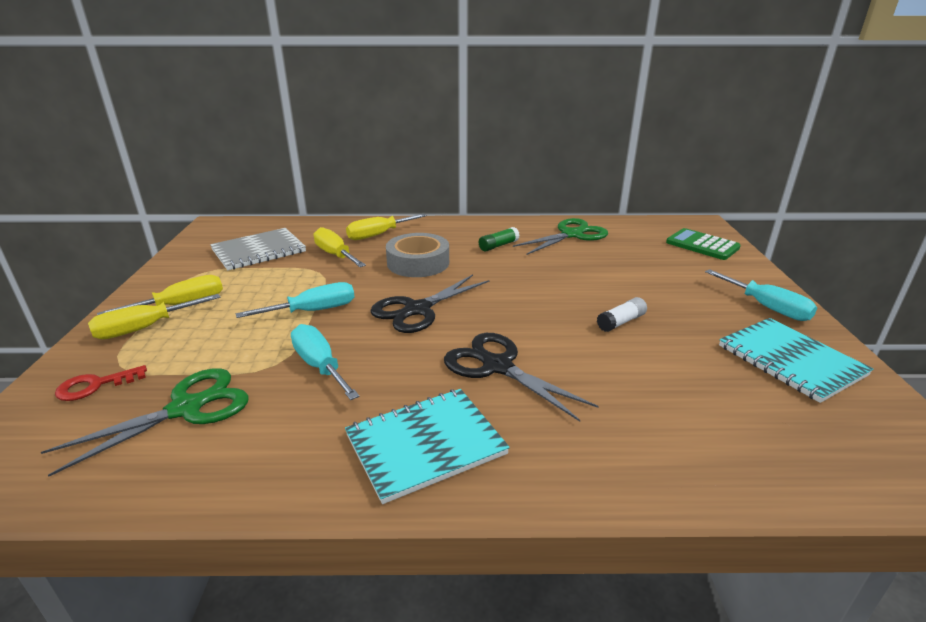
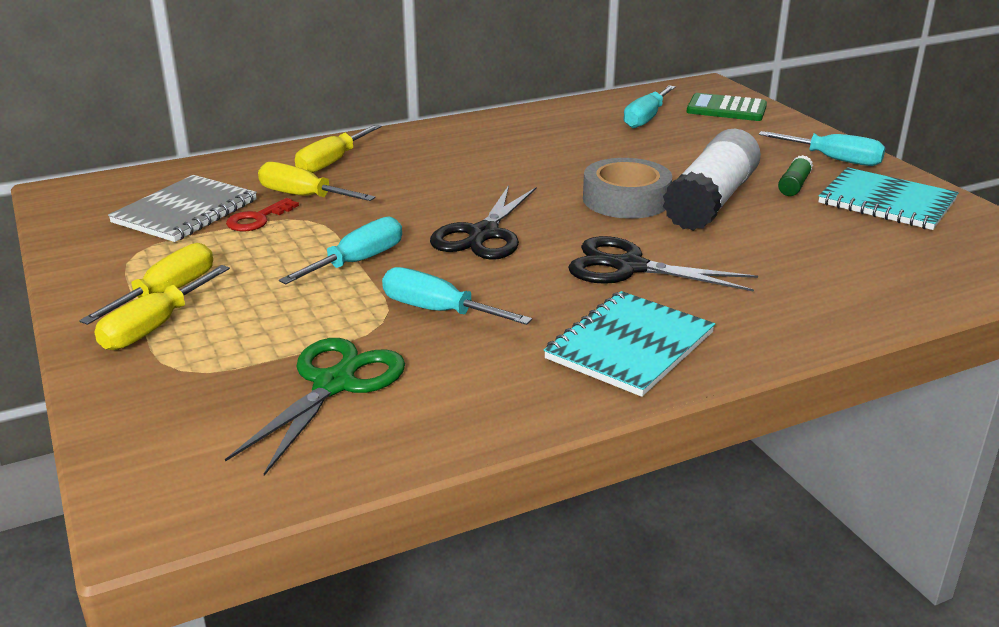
camera: 25 degrees left, 0 degrees up
red key [55,365,147,401] -> red key moved to [226,198,299,231]
grey tape [386,233,449,277] -> grey tape moved to [583,158,672,219]
green glue stick [479,227,520,252] -> green glue stick moved to [778,155,813,196]
green scissors [513,218,608,255] -> none
white glue stick [597,297,647,332] -> white glue stick [663,129,761,231], size x2.38
none -> turquoise screwdriver [624,85,676,128]

